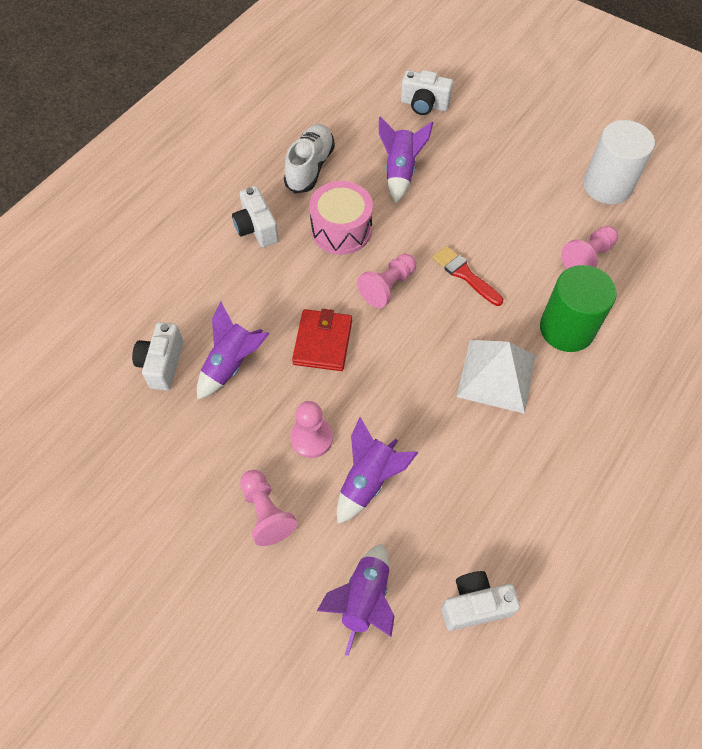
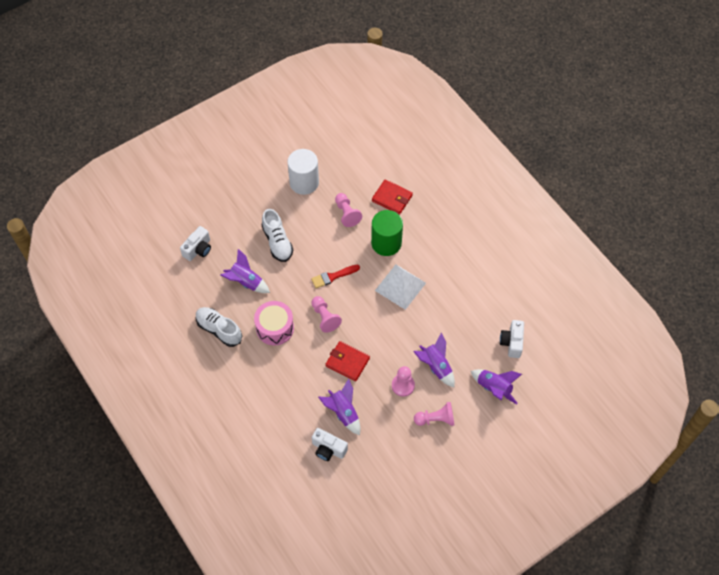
camera: 70 degrees left, 0 degrees up
white camera [232,186,279,247] -> none
none -> white shoe [261,209,293,262]
none -> red wallet [372,179,413,215]

